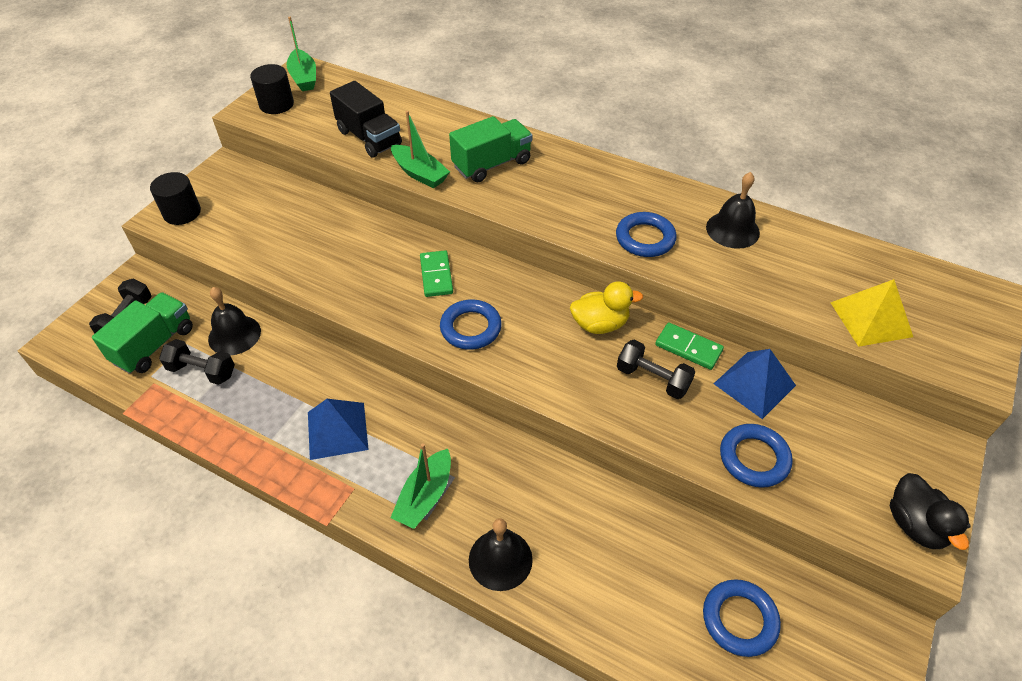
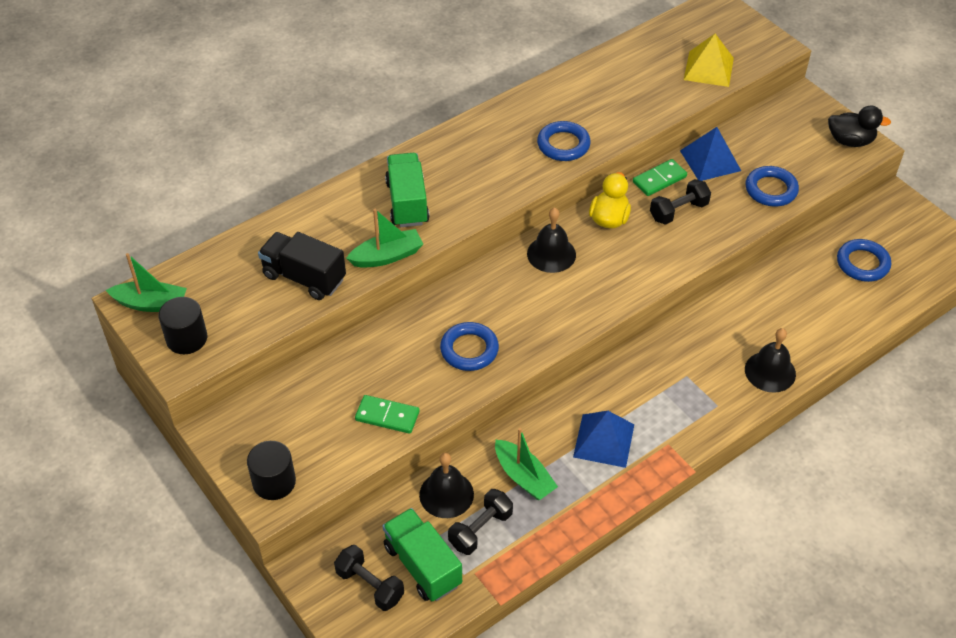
camera: 65 degrees left, 0 degrees up
black truck [330,81,402,158] -> black truck turned 135 degrees counterclockwise [258,232,346,300]
green boat [391,443,451,529] -> green boat moved to [495,428,558,500]
green domino [420,250,453,297] -> green domino moved to [355,395,419,434]
blue ring [440,300,502,350] -> blue ring moved to [440,322,499,371]
black bell [706,172,760,249] -> black bell moved to [527,207,576,273]

